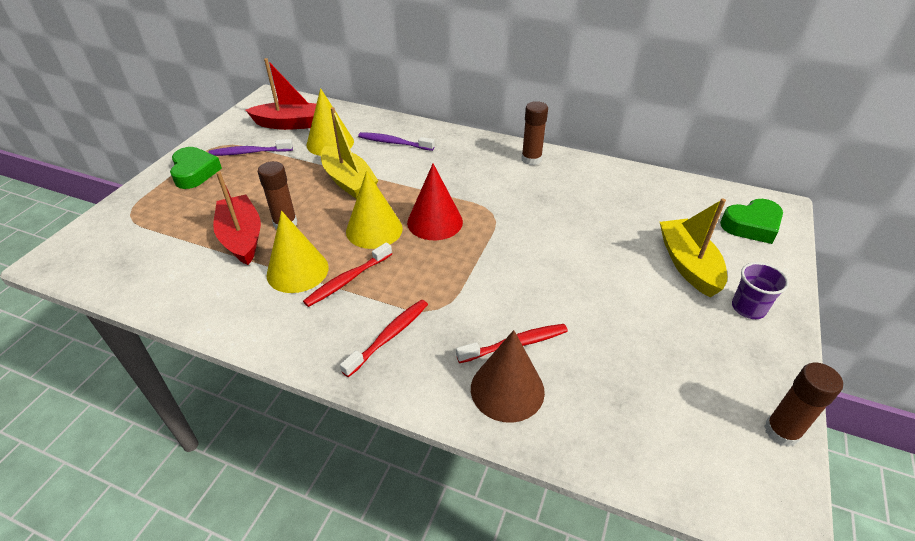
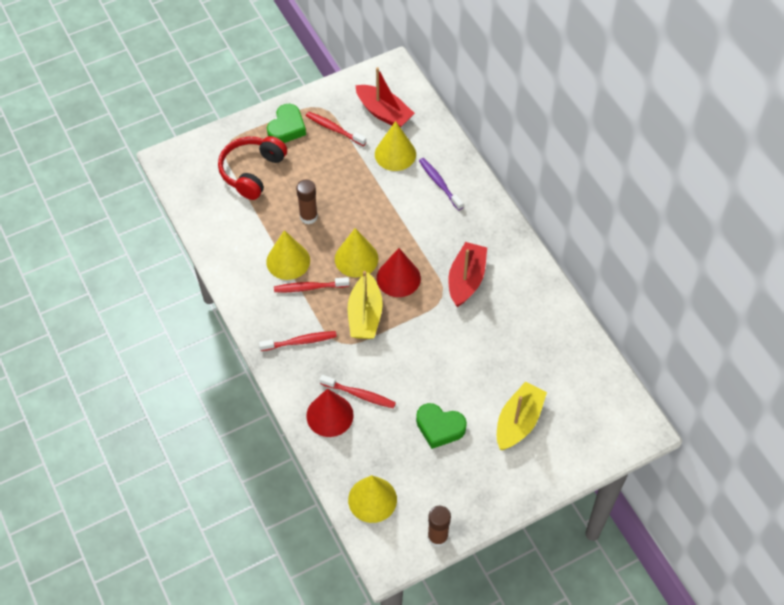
camera: 40 degrees right, 15 degrees up
purple toothbrush [208,139,293,156] -> red toothbrush [306,112,366,146]
red boat [213,171,261,265] -> red boat moved to [448,242,487,307]
yellow boat [321,107,378,199] -> yellow boat moved to [348,271,383,339]
brown cone [471,330,545,423] -> red cone [306,389,354,437]
brown glue stick [522,101,548,165] -> none
green heart [720,199,783,244] -> green heart moved to [416,403,467,449]
purple cup [732,262,789,319] -> none
none -> red headphones [218,136,287,200]
none -> yellow cone [348,475,397,523]

